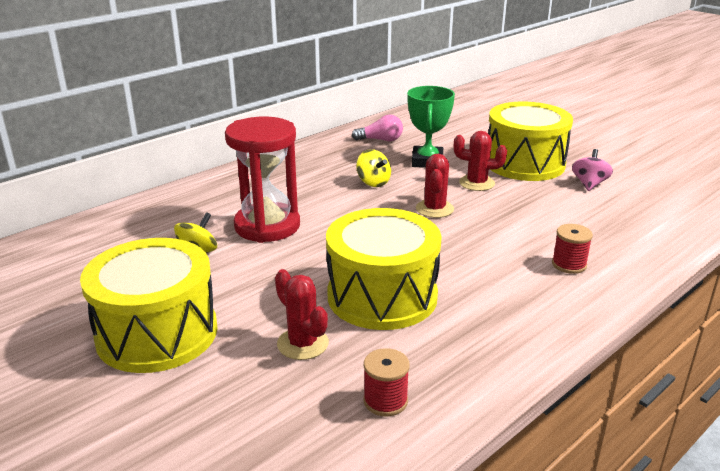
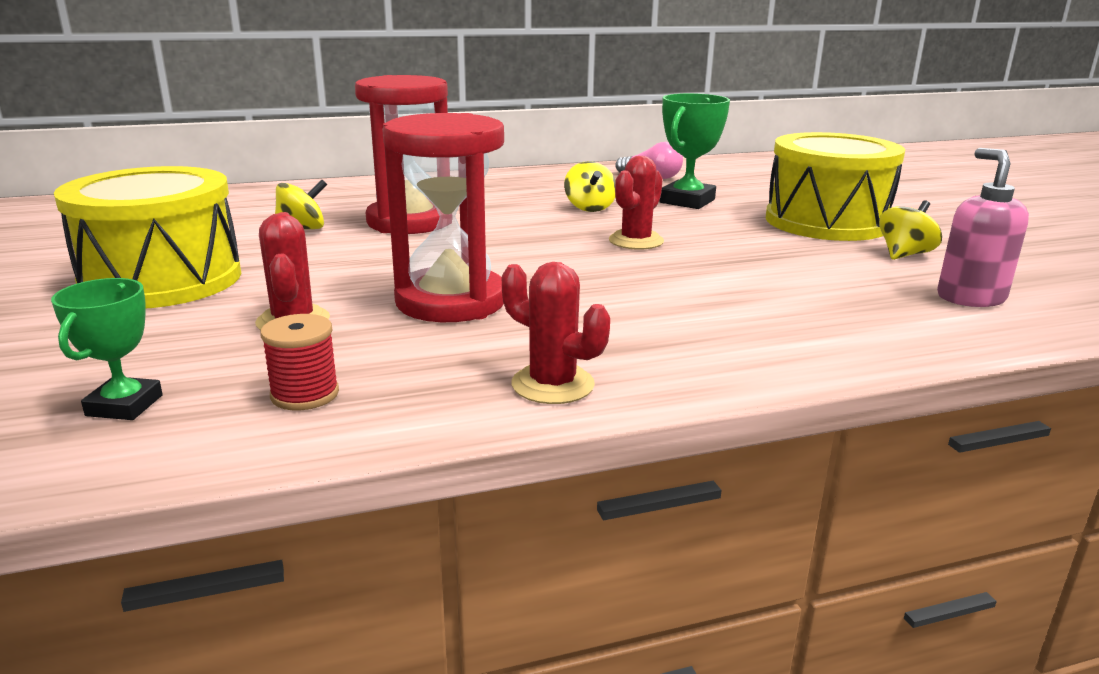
camera: 25 degrees right, 5 degrees down
yellow drum [326,208,442,330] -> red hourglass [382,113,504,322]
red cactus [454,131,507,191] -> red cactus moved to [502,262,610,404]
red spool [552,224,593,274] -> none
pink spinning top [572,149,613,191] -> yellow spinning top [879,200,942,260]
none -> green trophy [51,278,163,420]
none -> pink soap dispenser [937,148,1029,307]

